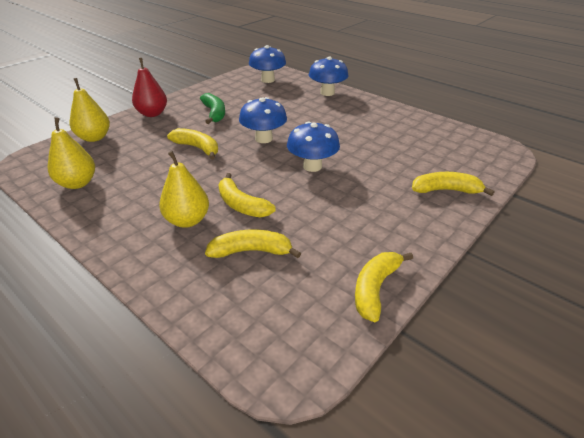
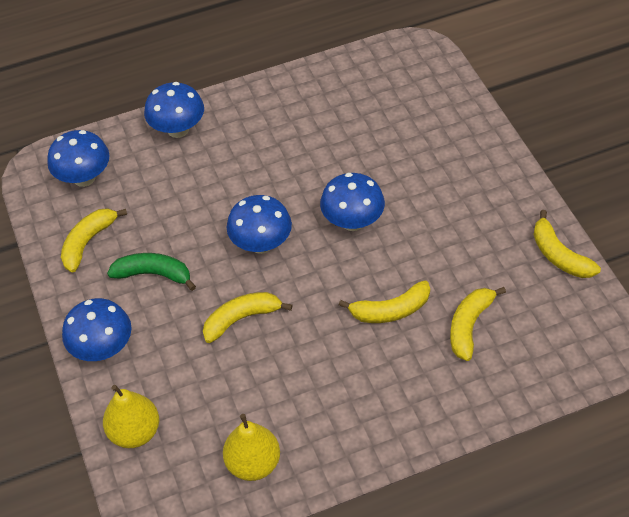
camera: 60 degrees left, 15 degrees up
red pear [132,58,167,117] -> blue mushroom [62,298,132,361]
yellow pear [159,151,209,228] -> none
yellow banana [412,172,494,196] -> yellow banana moved to [61,208,127,272]

